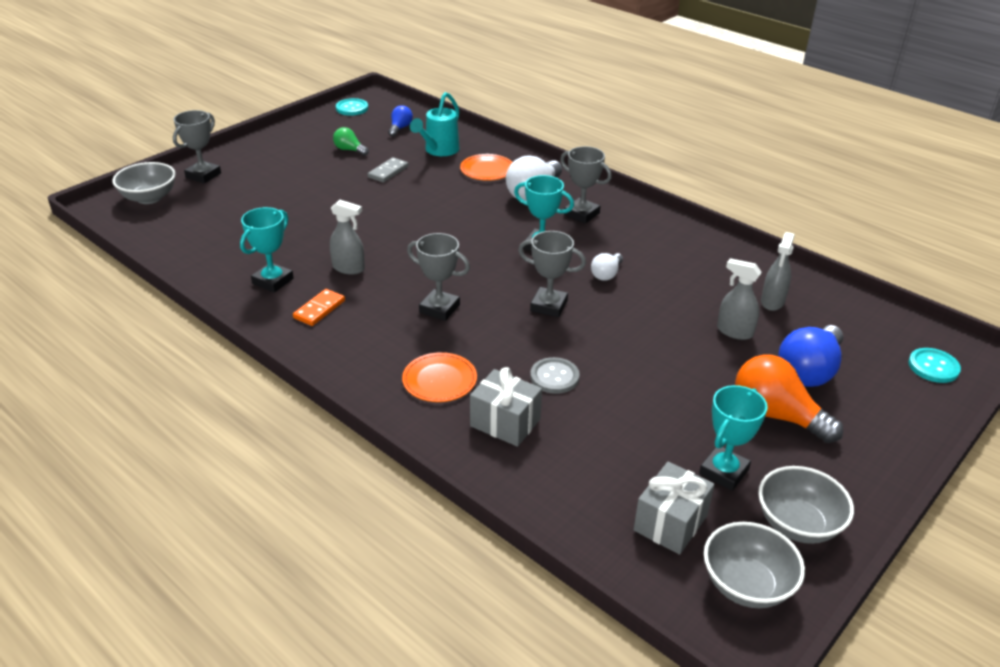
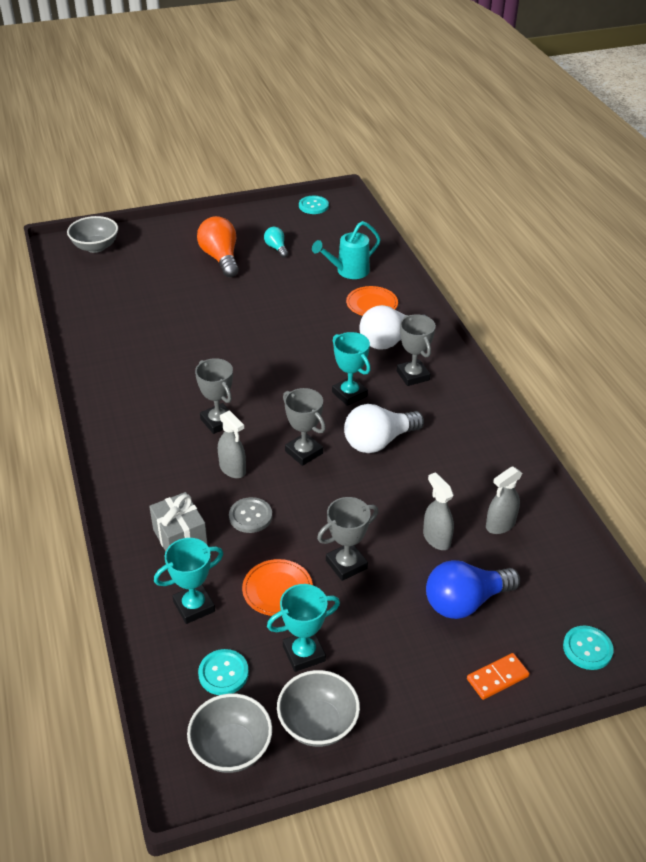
camera: 30 degrees right, 5 degrees up
grey trophy [173,110,221,183] -> grey trophy moved to [317,497,378,581]
turquoise trophy [240,207,294,293] -> turquoise trophy moved to [154,538,223,624]
orange domino [293,289,345,326] -> orange domino moved to [467,653,529,700]
grey spray bottle [330,200,365,275] -> grey spray bottle moved to [218,410,246,478]
green light bulb [333,127,369,156] -> turquoise light bulb [264,227,288,258]
grey domino [368,157,409,183] -> none
blue light bulb [388,105,413,137] -> none
orange plate [402,352,477,402] -> orange plate moved to [242,559,313,616]
white light bulb [591,253,623,281] -> white light bulb [344,404,424,453], size x1.89
grey gift [633,461,715,555] -> turquoise button [198,649,249,695]
orange light bulb [735,354,843,443] -> orange light bulb moved to [197,216,239,277]

